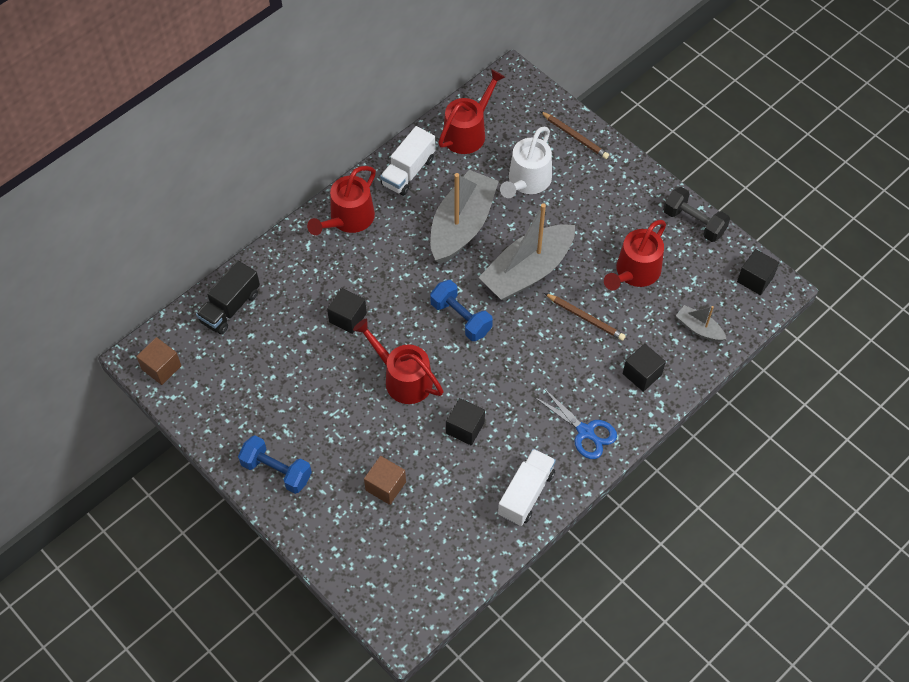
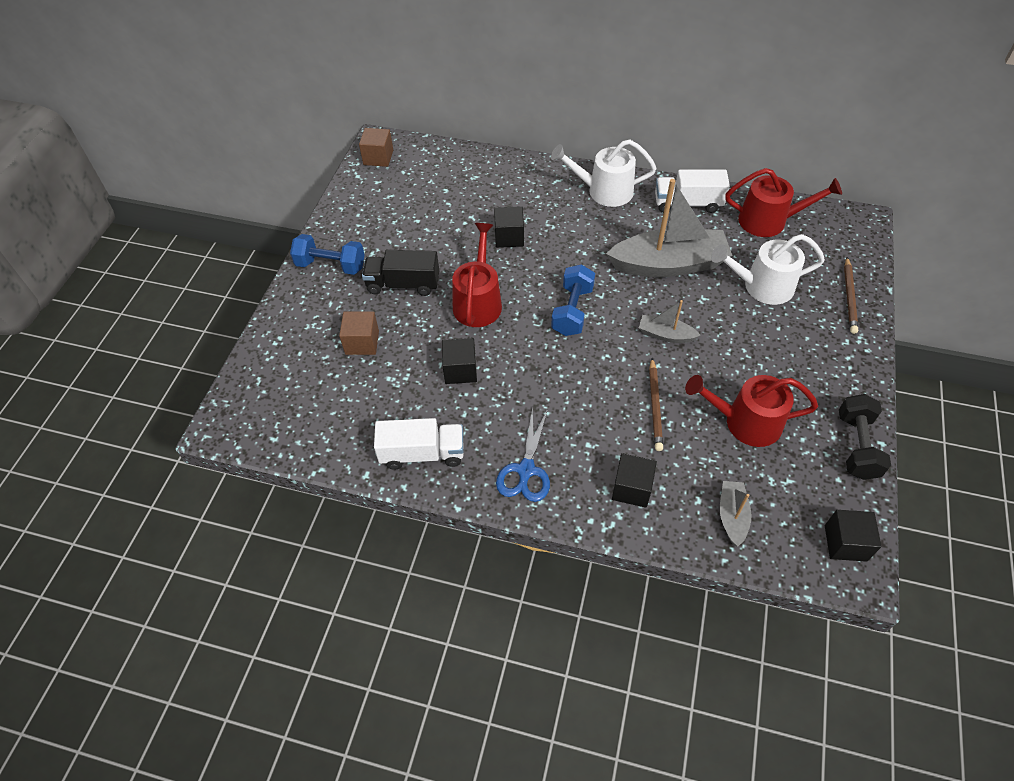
camera: 60 degrees right, 5 degrees down
black truck [196,260,260,334] -> black truck moved to [362,250,439,296]
blue dumbbell [238,435,312,494] -> blue dumbbell turned 75 degrees counterclockwise [290,234,365,275]
red watering can [307,166,376,236] -> white watering can [551,139,657,207]
grey boat [478,203,575,301] -> grey boat [639,300,700,343], size x0.47

